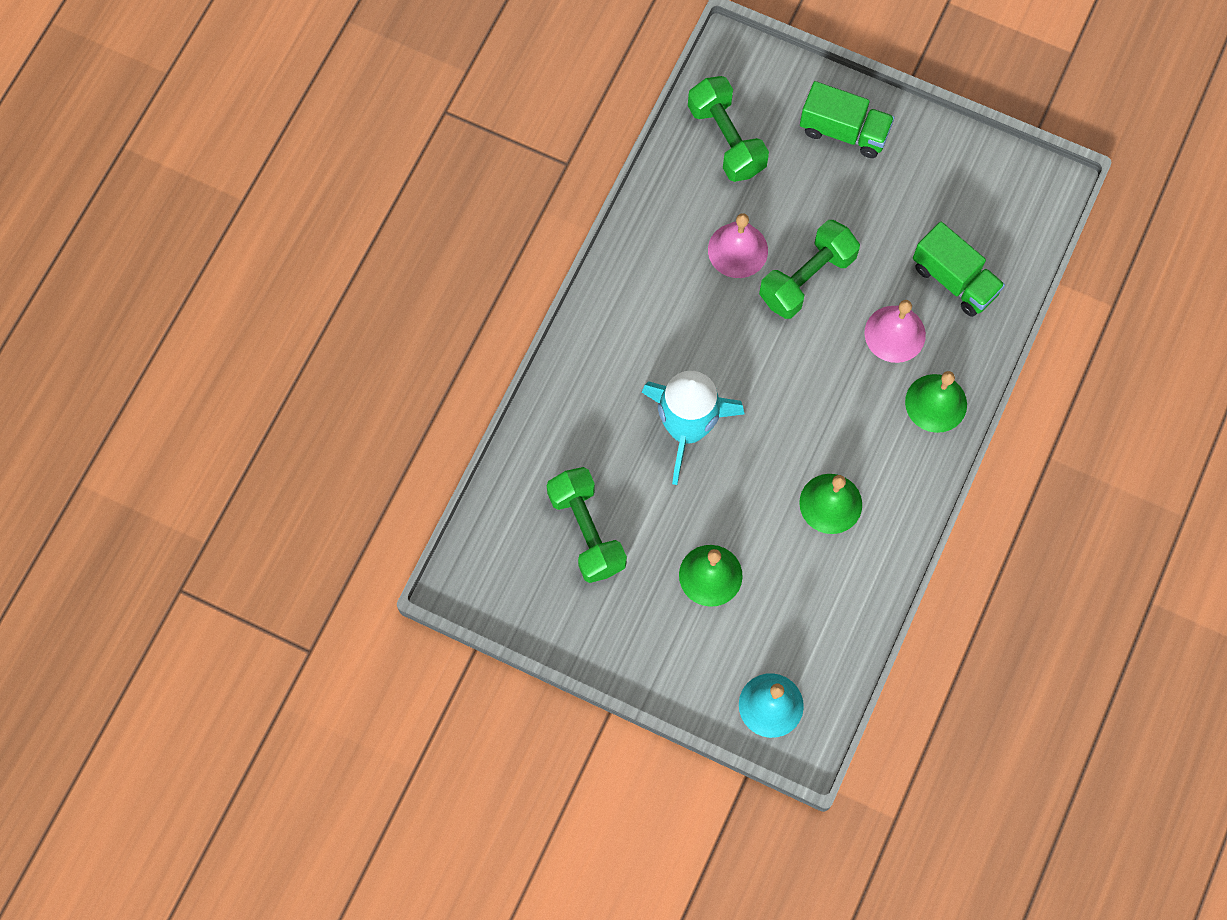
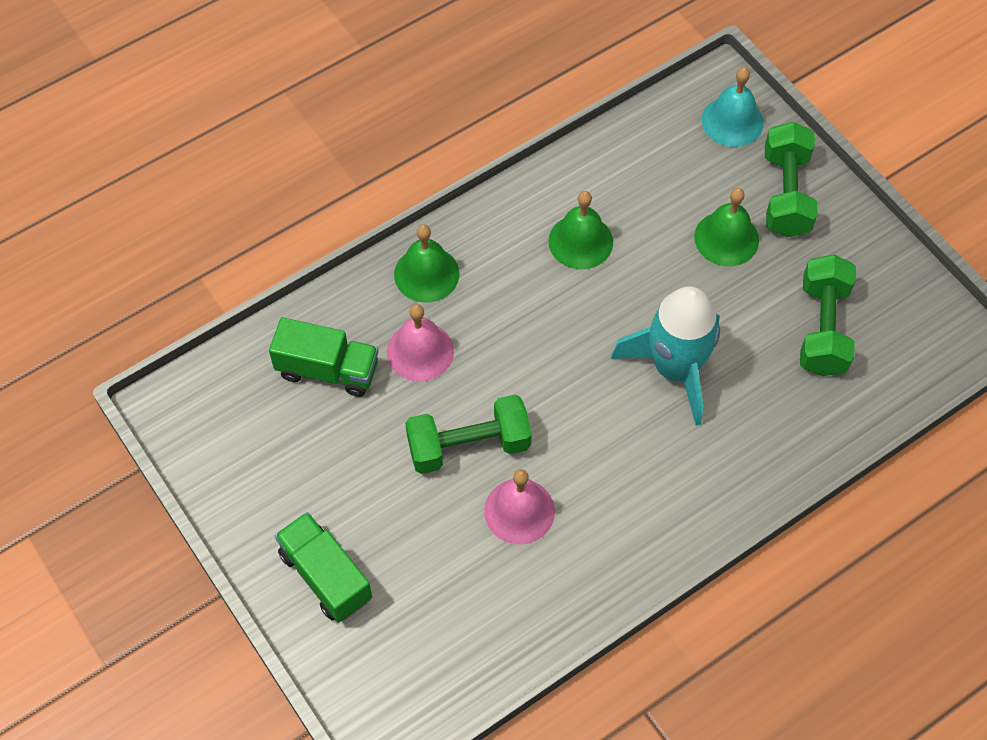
camera: 150 degrees left, 10 degrees down
green dumbbell [688,76,769,182] -> green dumbbell moved to [765,122,818,237]
green truck [913,222,1005,317] -> green truck turned 120 degrees clockwise [269,317,379,397]

